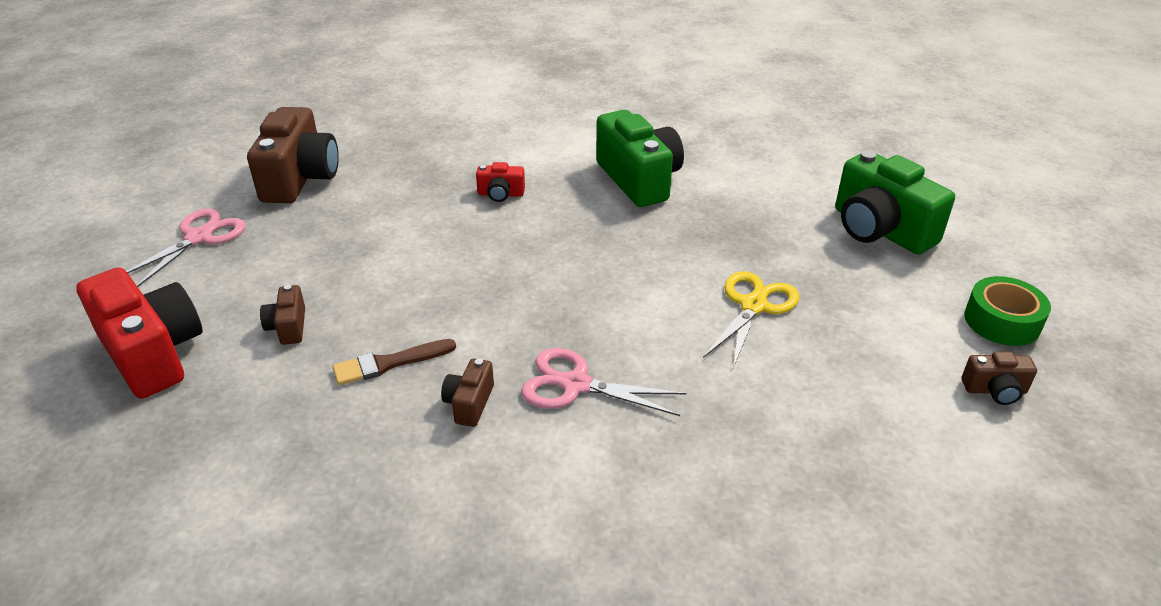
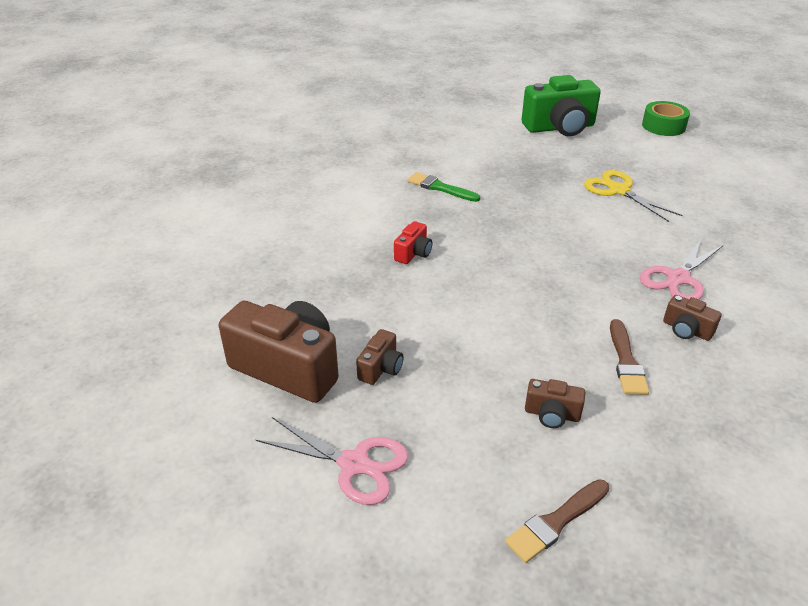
camera: 65 degrees left, 0 degrees up
red camera [76,267,203,399] -> brown brush [505,479,609,563]
pink scissors [126,209,246,287] -> pink scissors turned 150 degrees clockwise [256,417,408,505]
green camera [596,110,684,207] -> green brush [407,172,480,202]
brown camera [962,352,1037,405] -> brown camera moved to [356,329,403,385]

